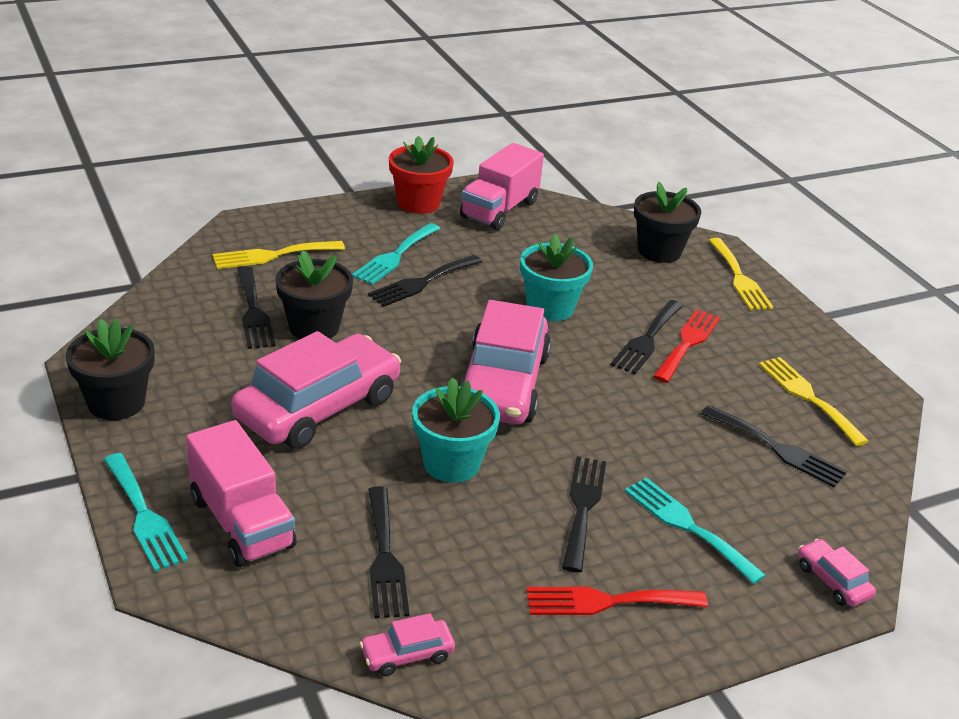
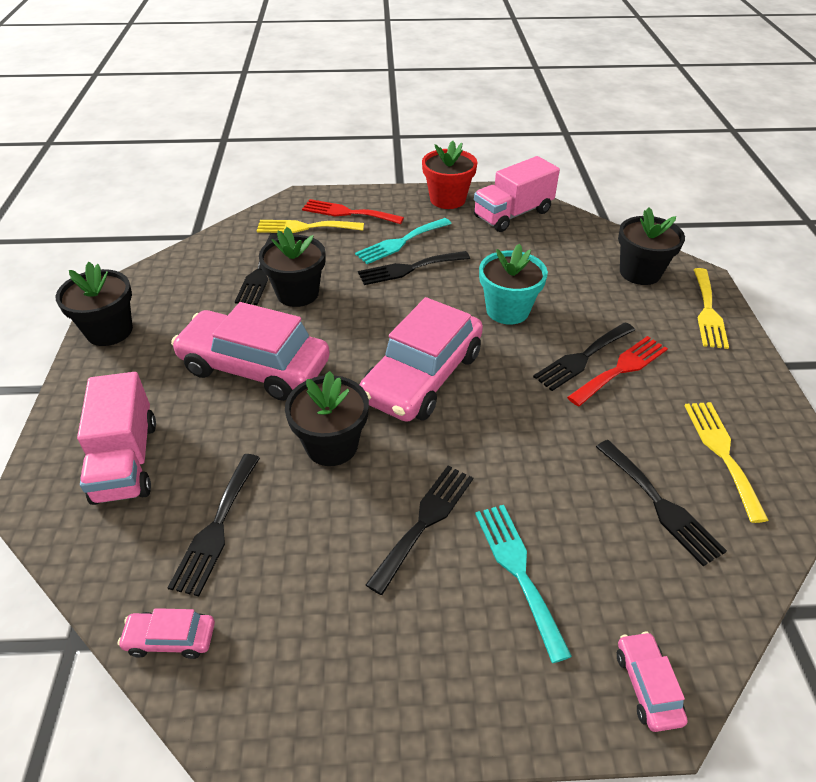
camera: 25 degrees right, 10 degrees up
turquoise fork [104,453,188,572] -> none
pink car [232,331,401,449] -> pink car turned 135 degrees counterclockwise [171,302,330,401]
turquoise flower pot [412,378,500,483] -> black flower pot [285,371,369,466]
red fork [526,587,708,615] -> red fork moved to [302,199,404,224]

